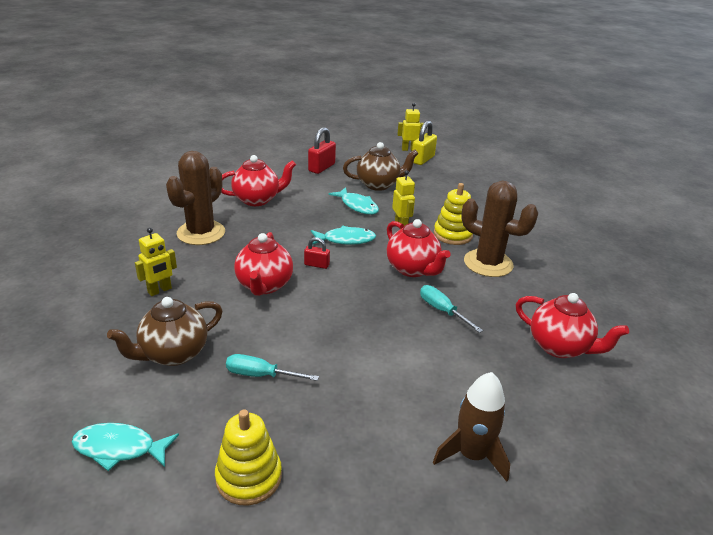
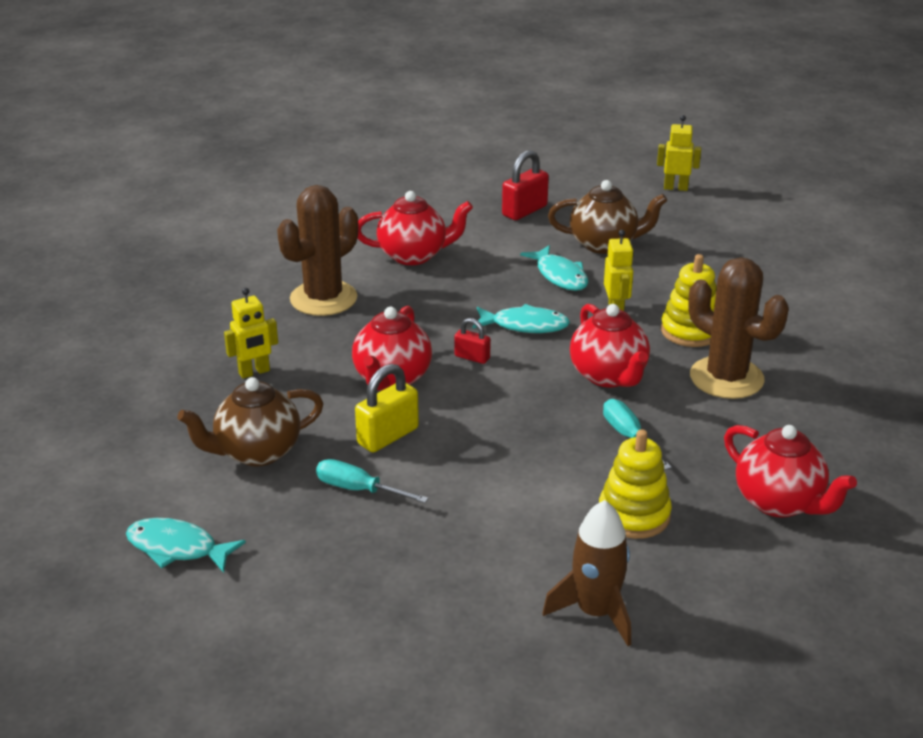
camera: 15 degrees right, 0 degrees up
yellow stacking toy [215,409,282,506] -> yellow stacking toy moved to [599,429,672,539]
yellow padlock [412,121,437,165] -> yellow padlock moved to [355,364,419,453]

